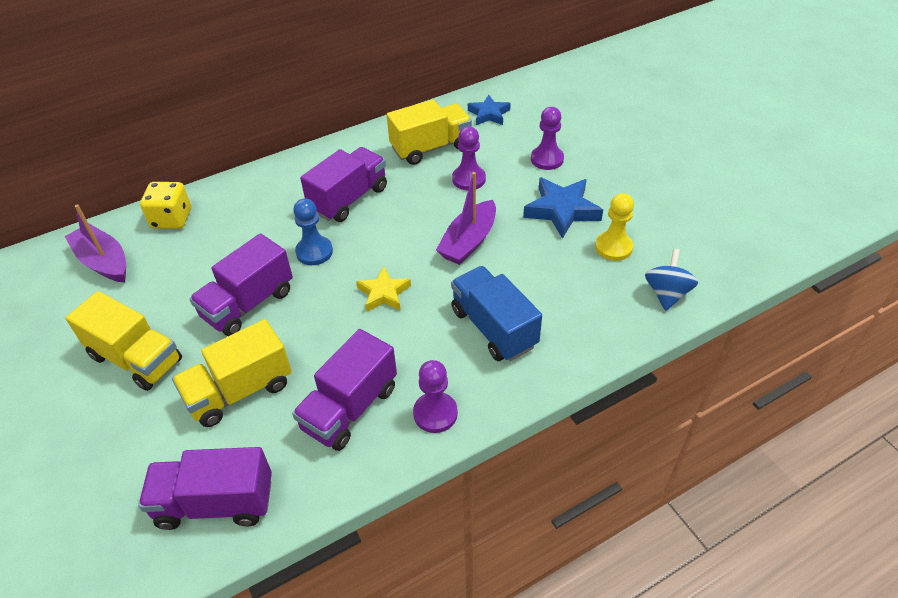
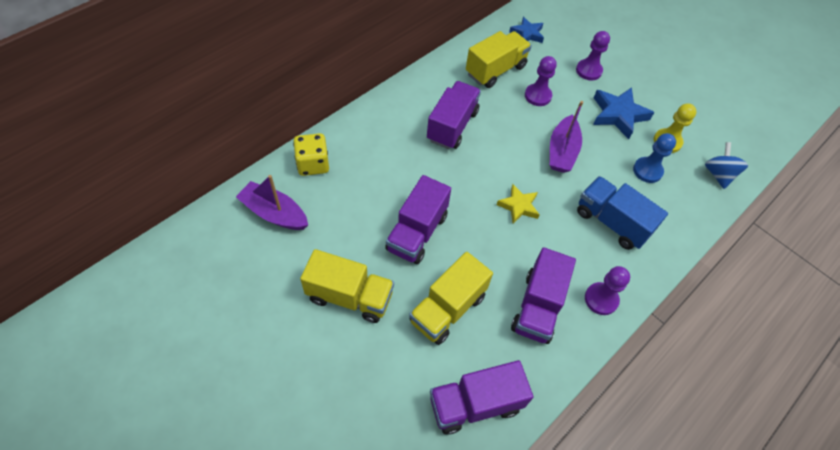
camera: 20 degrees left, 10 degrees up
blue pawn [293,198,333,265] -> blue pawn moved to [633,133,676,183]

